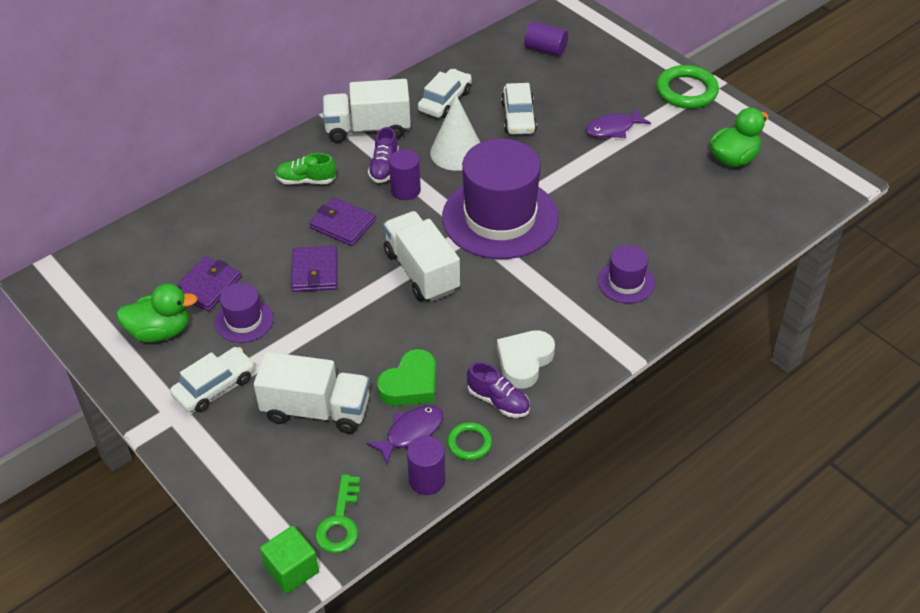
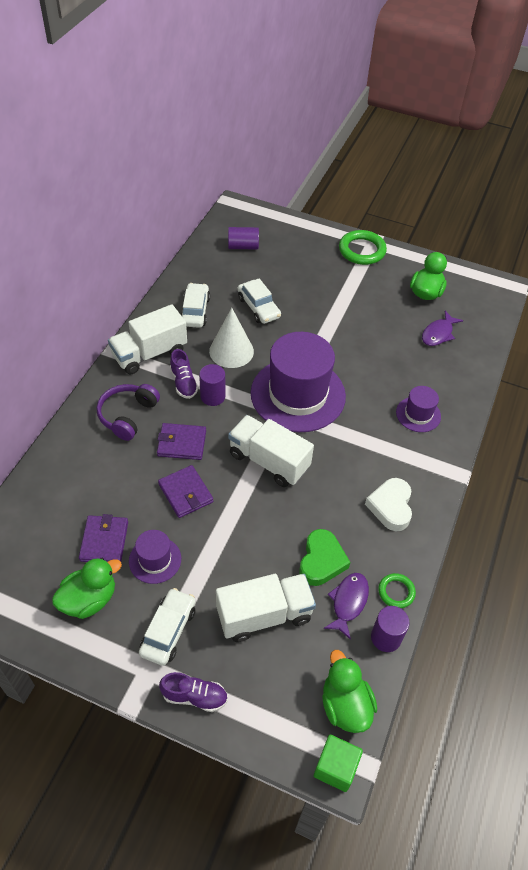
camera: 30 degrees left, 5 degrees up
green shoe [275,153,336,185] -> purple headphones [96,384,160,441]
green key [315,474,360,553] -> green duck [322,650,377,733]
purple shoe [467,362,530,418] -> purple shoe moved to [159,672,228,712]
purple fish [585,108,651,138] -> purple fish moved to [422,311,463,346]

